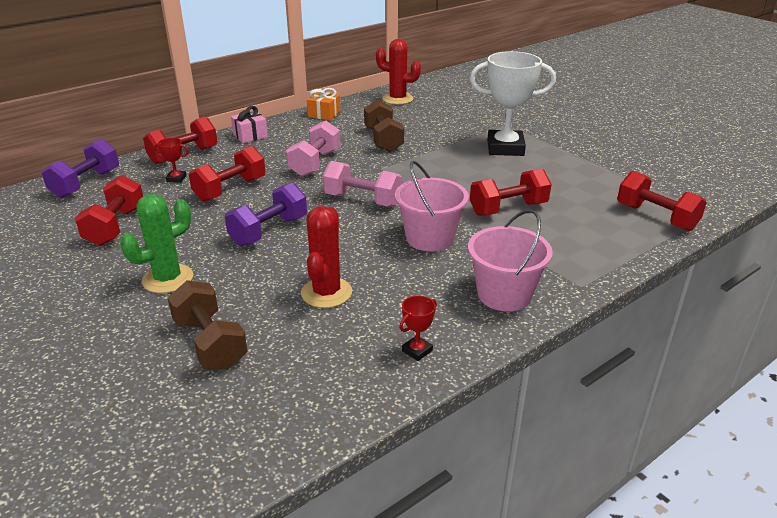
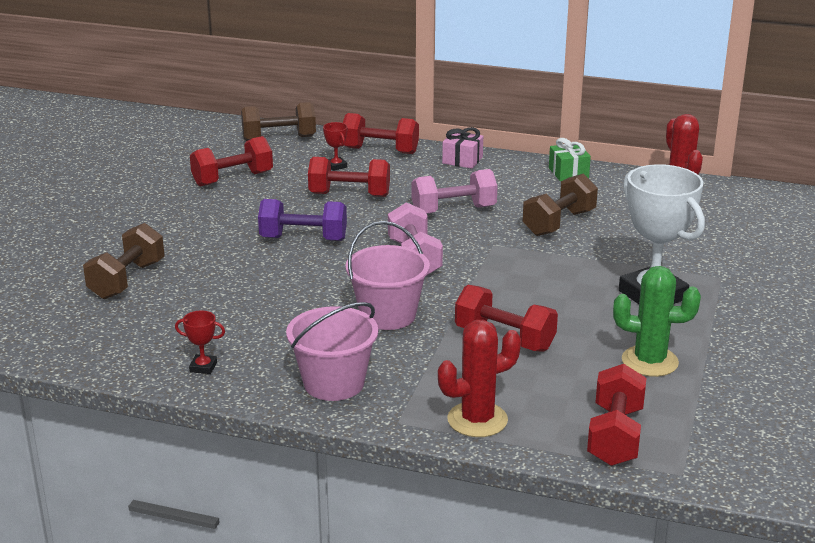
camera: 55 degrees right, 5 degrees down
purple dumbbell [42,139,119,198] -> brown dumbbell [241,102,316,141]
green cactus [120,194,193,293] -> green cactus moved to [613,266,701,377]
red cactus [301,206,352,308] -> red cactus moved to [438,320,521,437]
orange gift [307,88,340,120] -> green gift [549,138,591,181]

